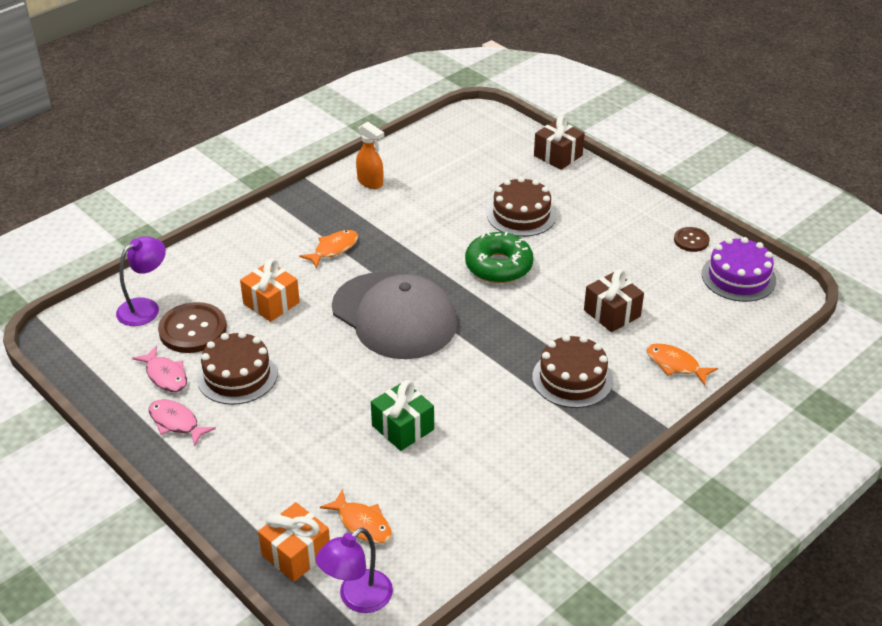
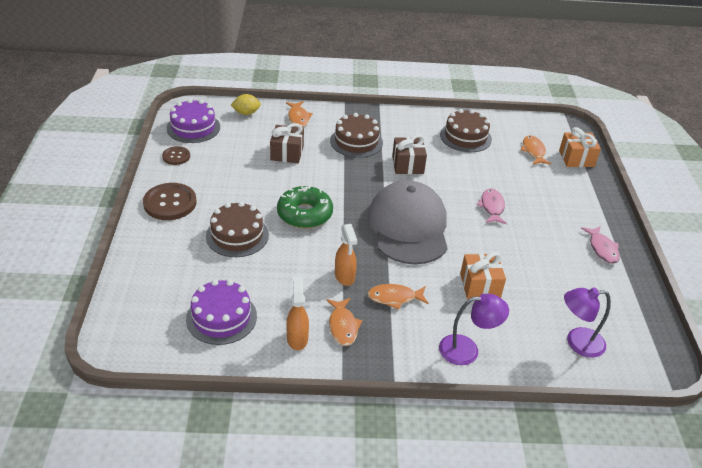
camera: 140 degrees left, 0 degrees up
pink fish [132,346,187,392] -> pink fish moved to [477,189,507,224]
brown button [158,302,227,353] -> brown button moved to [143,183,197,220]
brown cake [197,331,278,405] -> brown cake moved to [440,109,492,152]
purple lamp [316,527,393,613] -> purple lamp moved to [439,294,509,365]
green gift [371,380,434,451] -> none
brown gift [534,115,585,170] -> brown gift moved to [392,134,427,174]
none -> purple cake [186,279,257,345]
none -> yellow lemon [231,94,261,115]
none -> orange fish [326,298,362,346]
none -> orange spray bottle [335,224,357,286]

